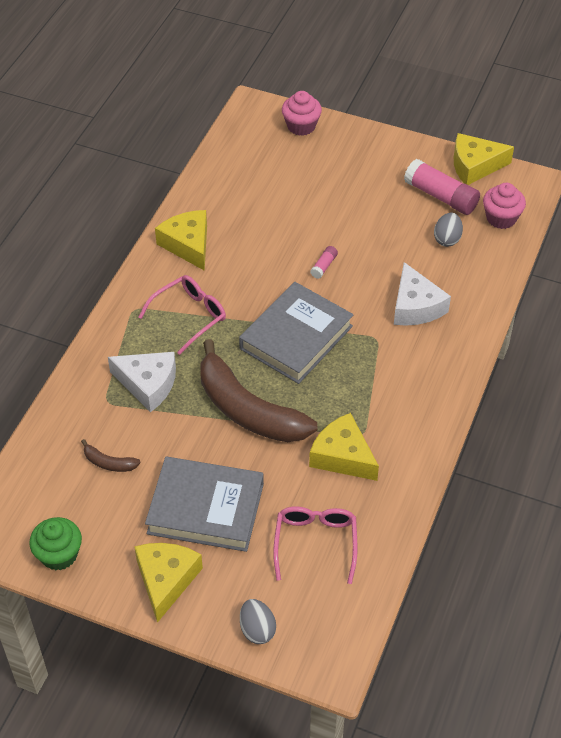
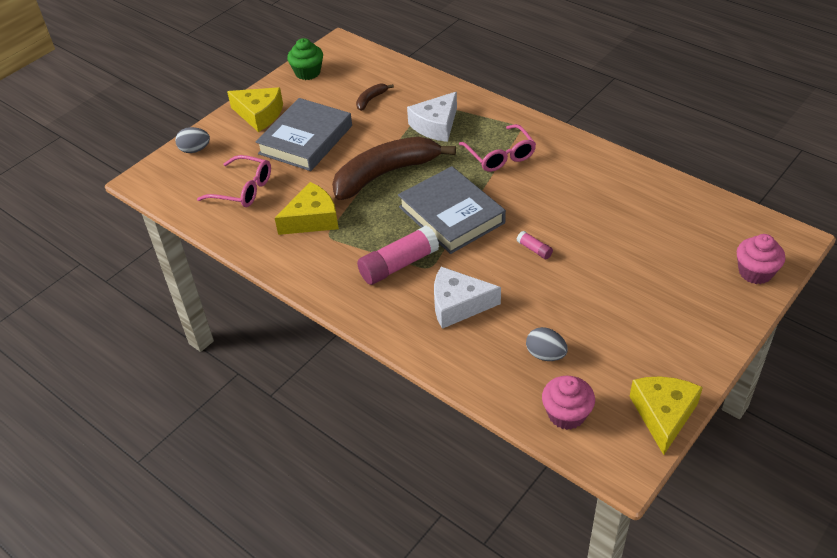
camera: 110 degrees right, 5 degrees down
yellow cheese [155,210,207,271] -> none
pink glue stick [404,159,480,215] -> pink glue stick moved to [357,226,439,285]

